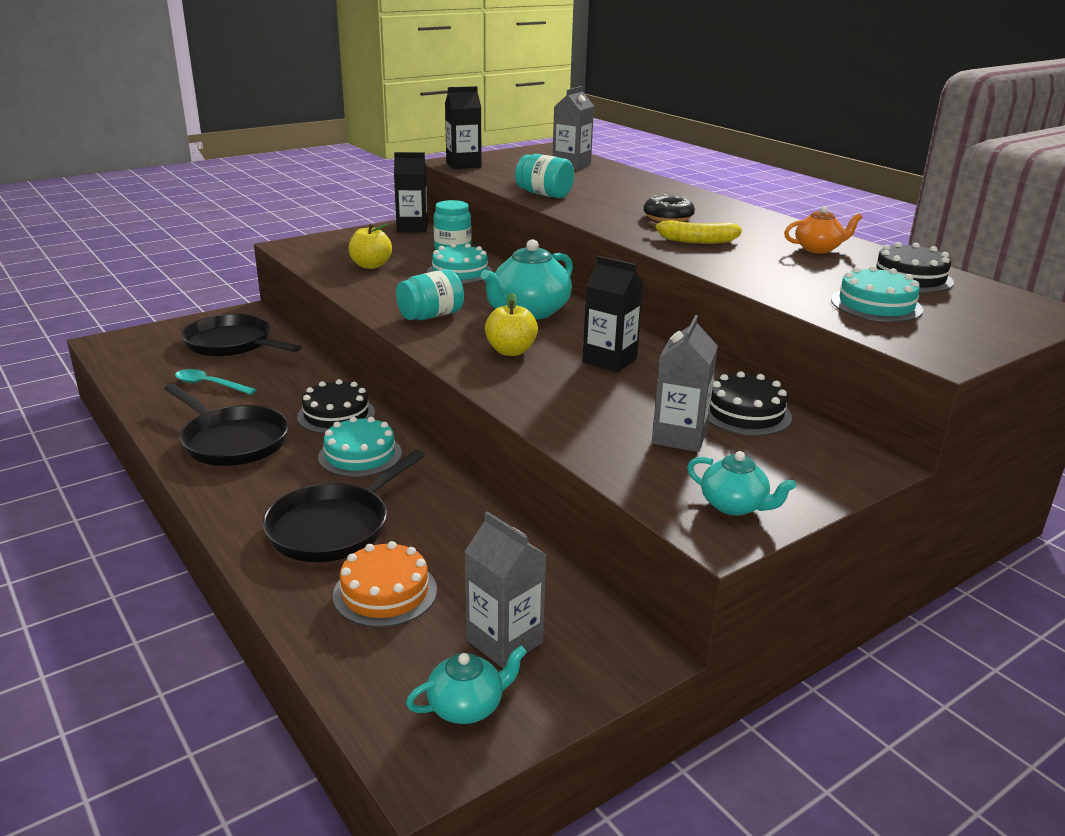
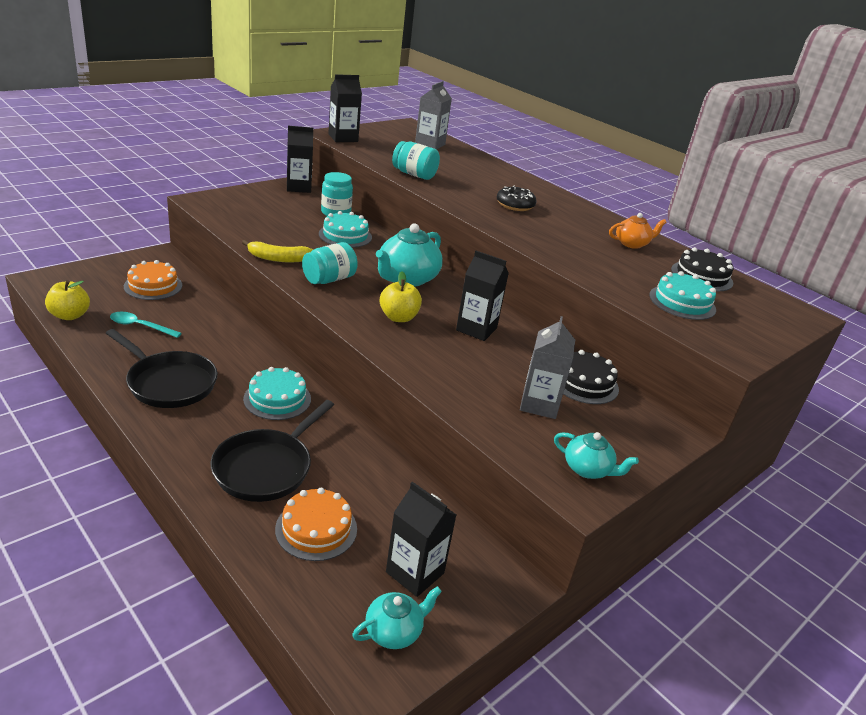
camera: 10 degrees left, 5 degrees up
black pan [181,314,302,357] -> orange cake [124,260,182,300]
black cake [297,379,375,434] -> none
yellow apple [349,224,392,269] -> yellow apple moved to [45,280,90,320]
grey carton [464,511,547,668] -> black carton [386,482,456,597]
yellow banana [647,220,742,244] -> yellow banana moved to [242,240,313,262]

